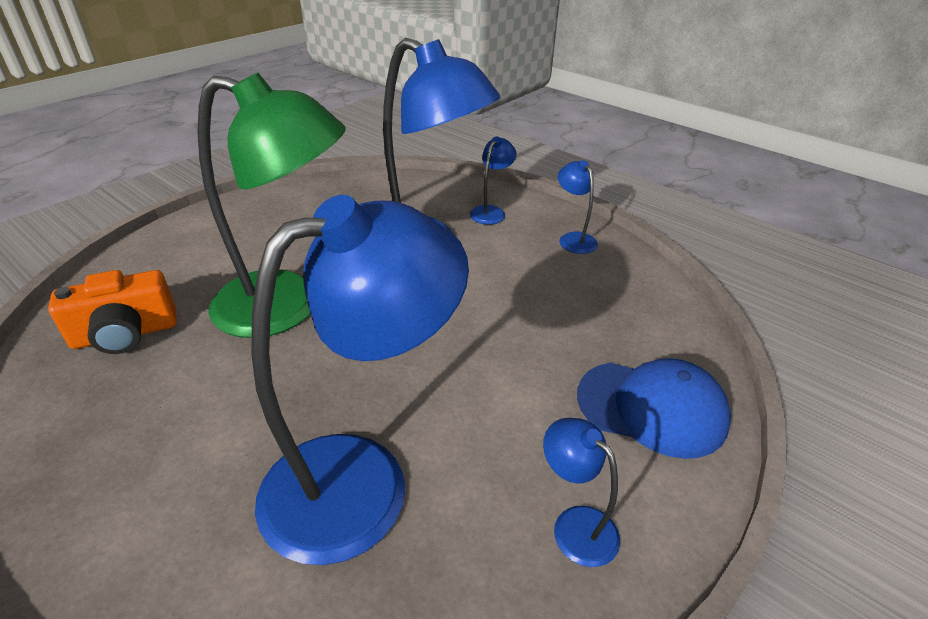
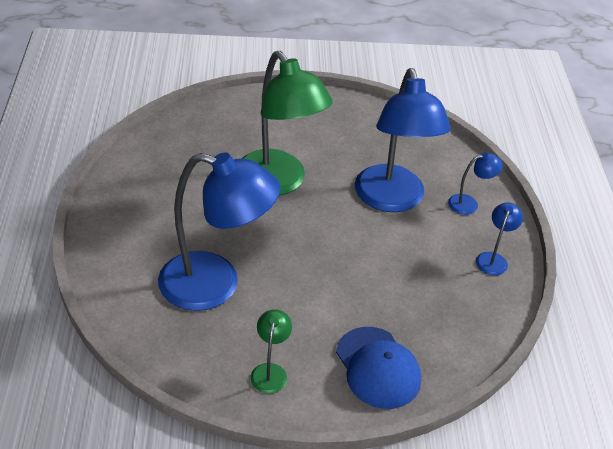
camera: 45 degrees right, 5 degrees up
orange camera [48,270,177,354] -> none
blue lamp [543,418,620,567] -> green lamp [250,309,292,394]

